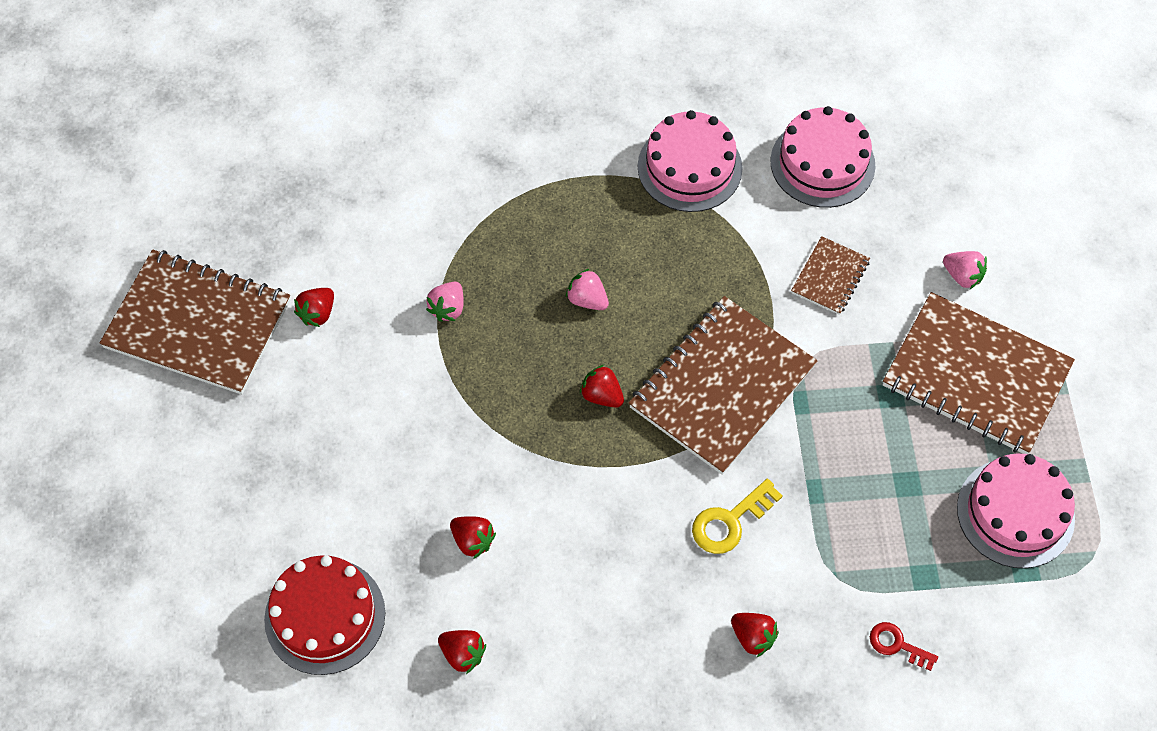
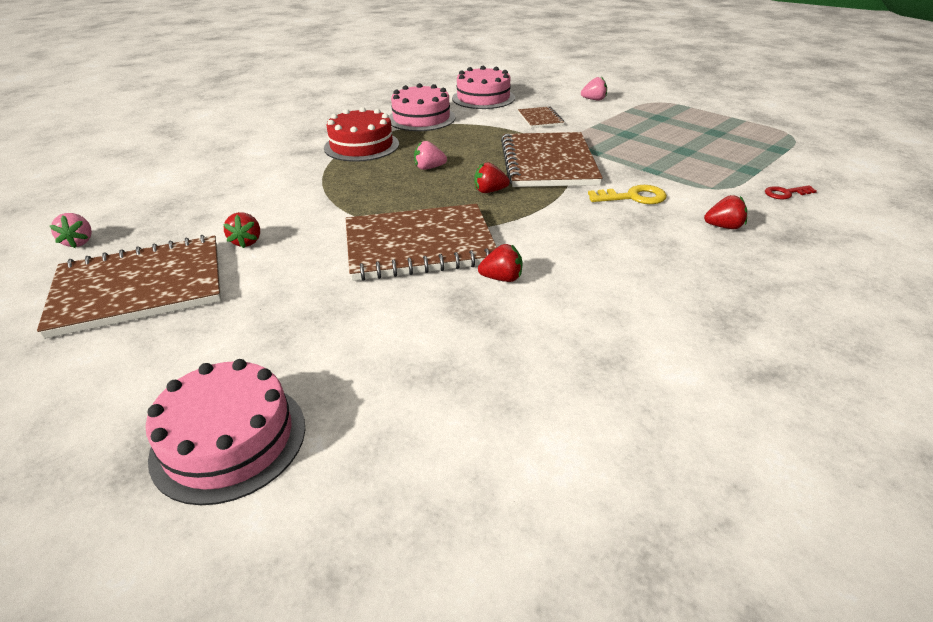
camera: 40 degrees left, 25 degrees down
red cake [264,556,385,675] -> red cake moved to [324,107,399,162]
pink strawberry [426,282,464,322] -> pink strawberry moved to [50,213,92,248]
red strawberry [438,630,486,674] -> none
yellow key [692,479,782,554] -> yellow key turned 105 degrees counterclockwise [588,185,667,204]
brown notebook [883,292,1075,454] -> brown notebook moved to [346,204,497,281]
pink cake [957,454,1075,569] -> pink cake moved to [145,359,305,505]

